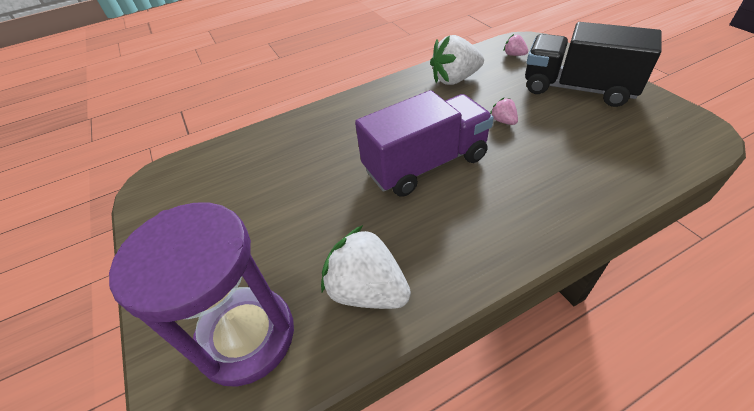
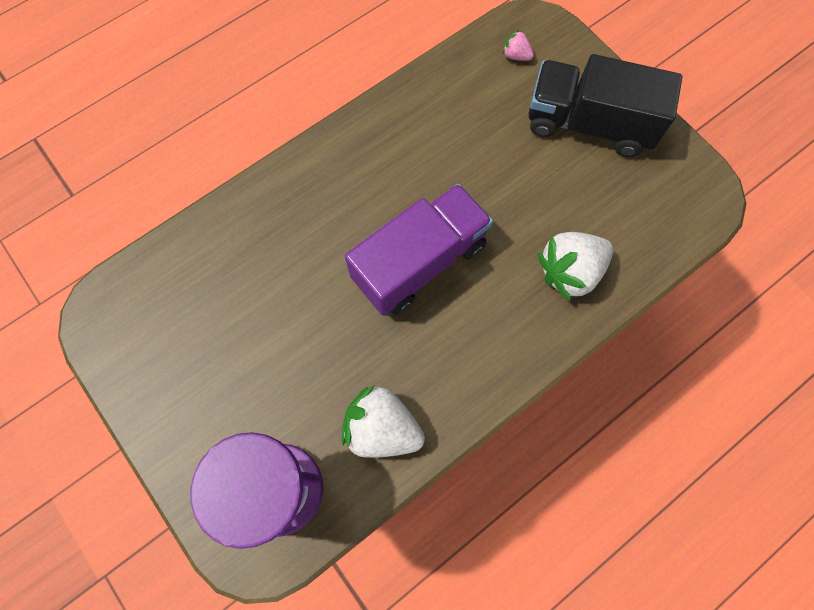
camera: 15 degrees left, 25 degrees up
white strawberry [430,35,484,85] -> white strawberry moved to [538,232,613,301]
pink strawberry [490,98,518,125] -> none

